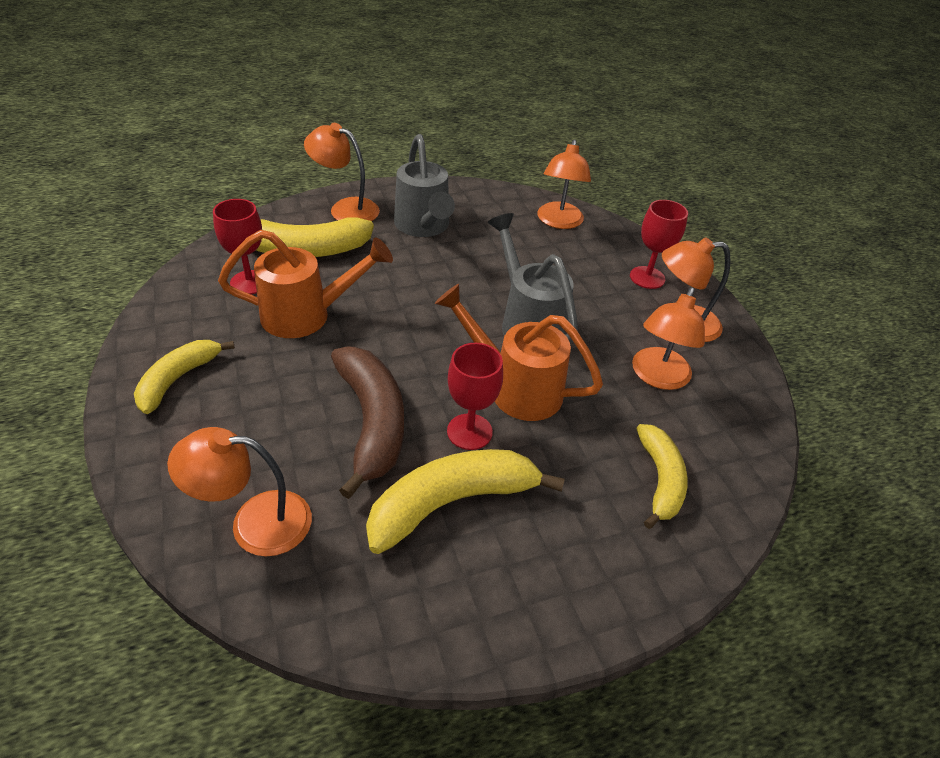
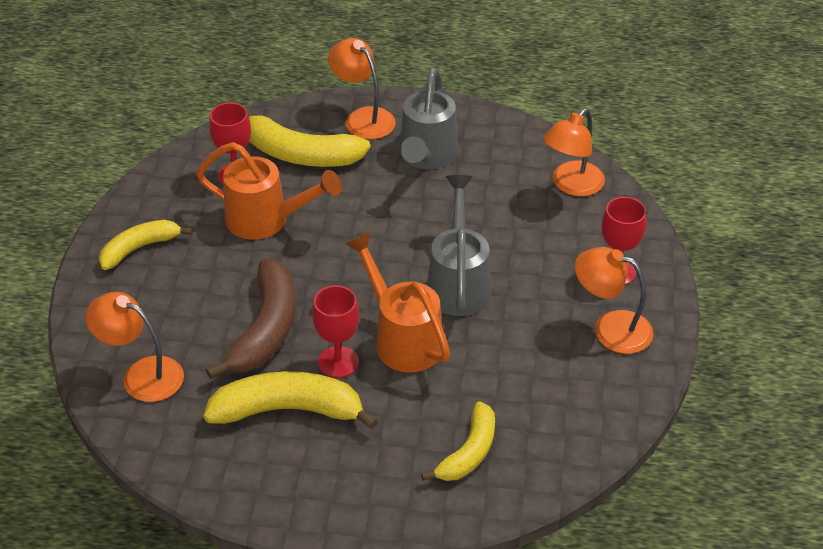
camera: 30 degrees right, 0 degrees up
orange lamp [632,287,705,390] -> none

